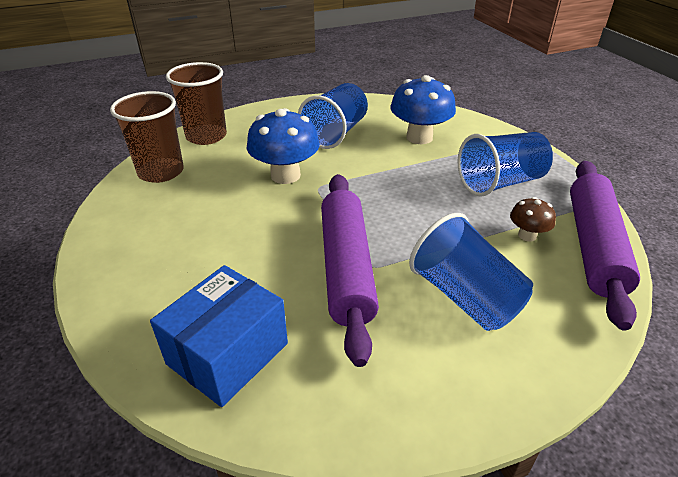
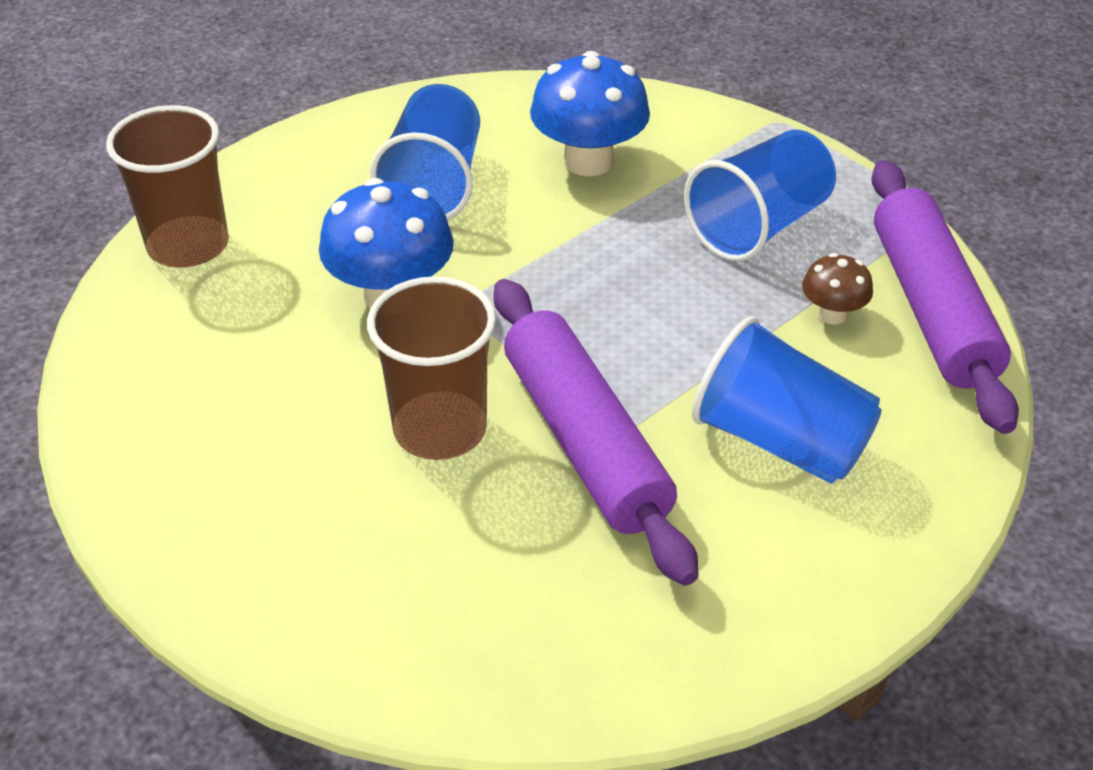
camera: 20 degrees left, 5 degrees up
brown cup [110,91,184,183] -> brown cup moved to [367,276,496,460]
blue box [150,265,288,407] -> none

